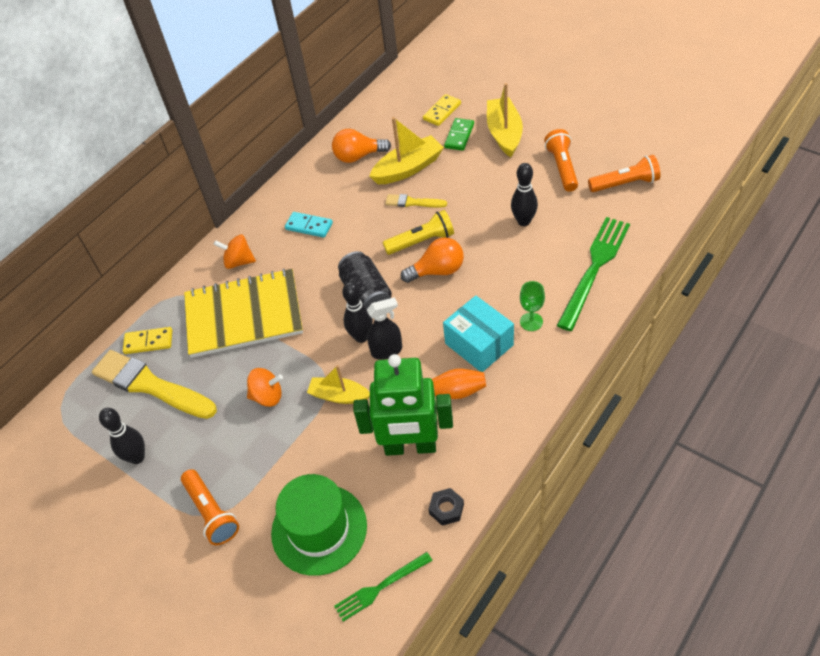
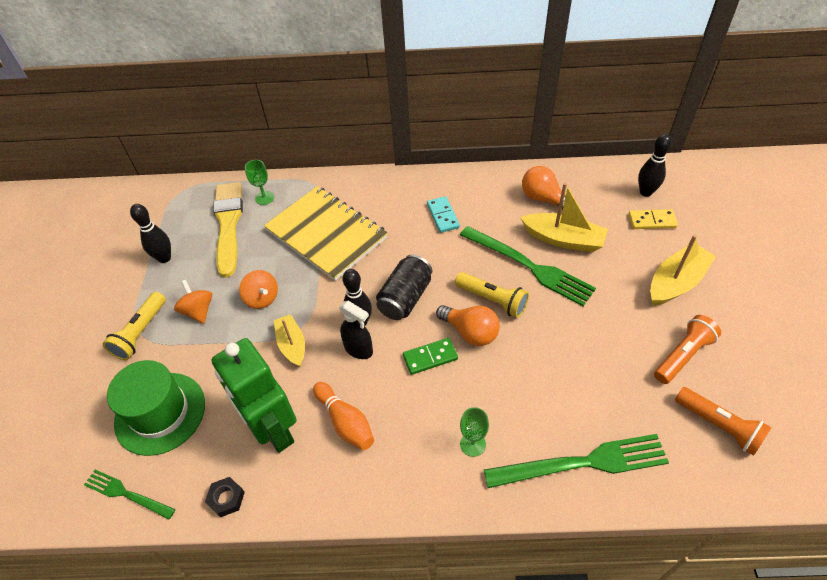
camera: 50 degrees right, 0 degrees up
yellow domino [123,327,172,354] -> green goblet [245,160,274,205]
orange flashlight [181,469,239,545] -> yellow flashlight [103,292,166,360]
orange spinning top [214,235,256,269] -> orange spinning top moved to [174,280,212,324]
yellow brush [385,194,447,208] -> green fork [460,226,596,306]
turquoise box [443,296,514,372] -> none
green domino [444,118,474,151] -> green domino moved to [403,338,458,375]
black bowling pin [511,163,538,226] -> black bowling pin moved to [638,134,672,197]

